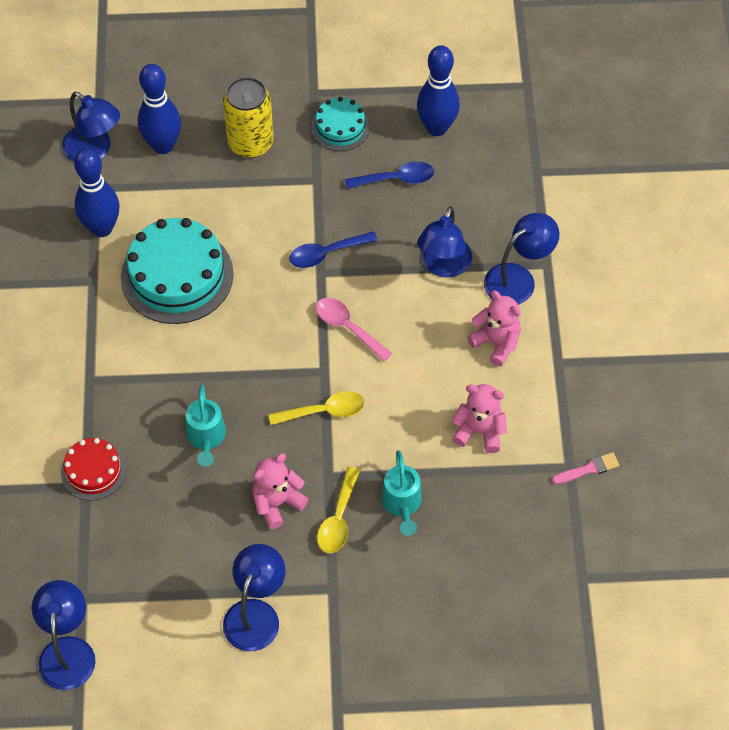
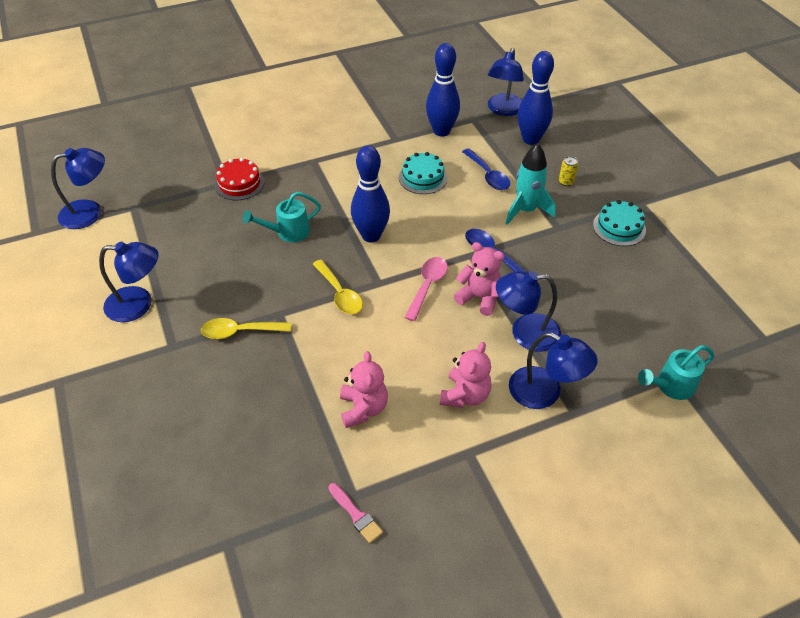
camera: 70 degrees right, 10 degrees down
turquoise cake [121,218,234,324] -> turquoise cake [399,152,448,194], size x0.54
yellow can [223,77,274,158] -> yellow can [559,156,578,186], size x0.41
pink teddy bear [252,454,309,529] -> pink teddy bear moved to [454,242,505,316]
blue spoon [345,161,434,189] -> blue spoon moved to [462,148,510,190]
turquoise watering can [381,450,422,536] -> turquoise watering can moved to [638,345,714,400]
blue bowling pin [417,45,460,136] -> blue bowling pin moved to [351,145,390,243]
none -> turquoise rocket [505,143,556,225]

